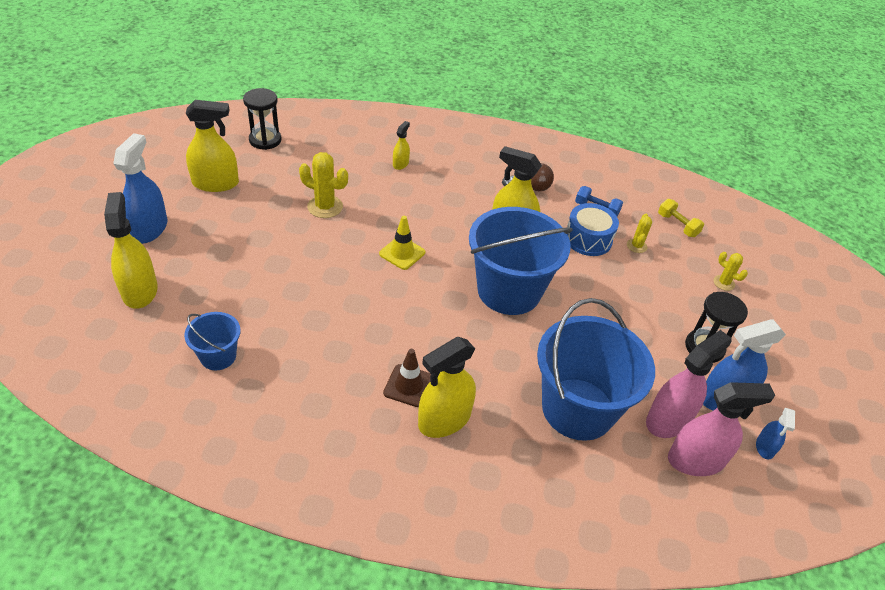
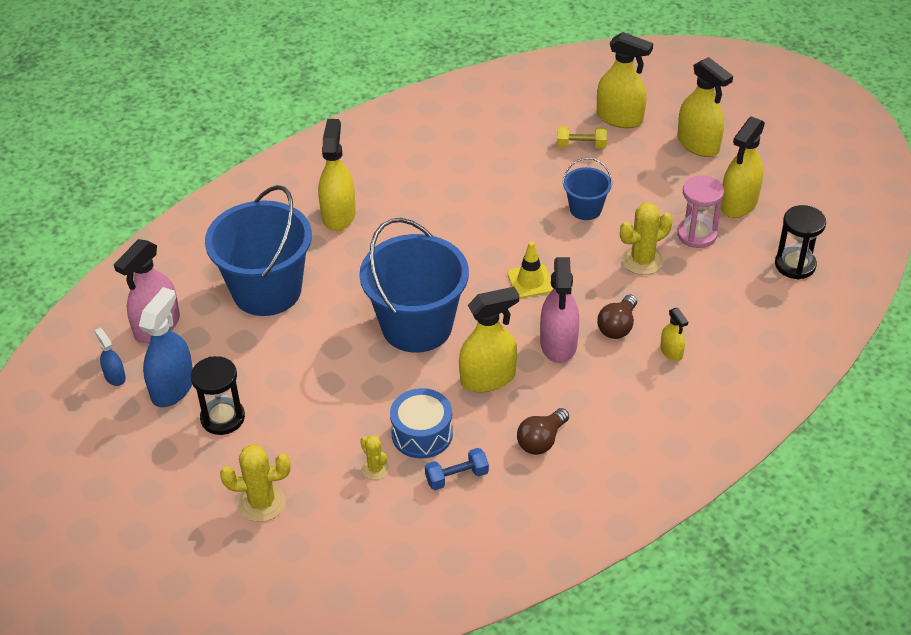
camera: 135 degrees right, 0 degrees up
blue spray bottle [113,133,168,244] -> yellow spray bottle [677,57,733,157]
blue bucket [184,312,241,370] -> blue bucket moved to [562,157,612,220]
brown traffic cone [383,349,431,407] -> none
pink spray bottle [646,330,732,438] -> pink spray bottle moved to [540,257,579,363]
yellow dumbbell [658,199,704,237] -> yellow dumbbell moved to [557,126,607,149]
yellow cactus [713,252,748,291] -> yellow cactus [220,444,291,522], size x1.71
none -> brown light bulb [597,294,637,339]
none -> pink hourglass [677,175,724,248]

